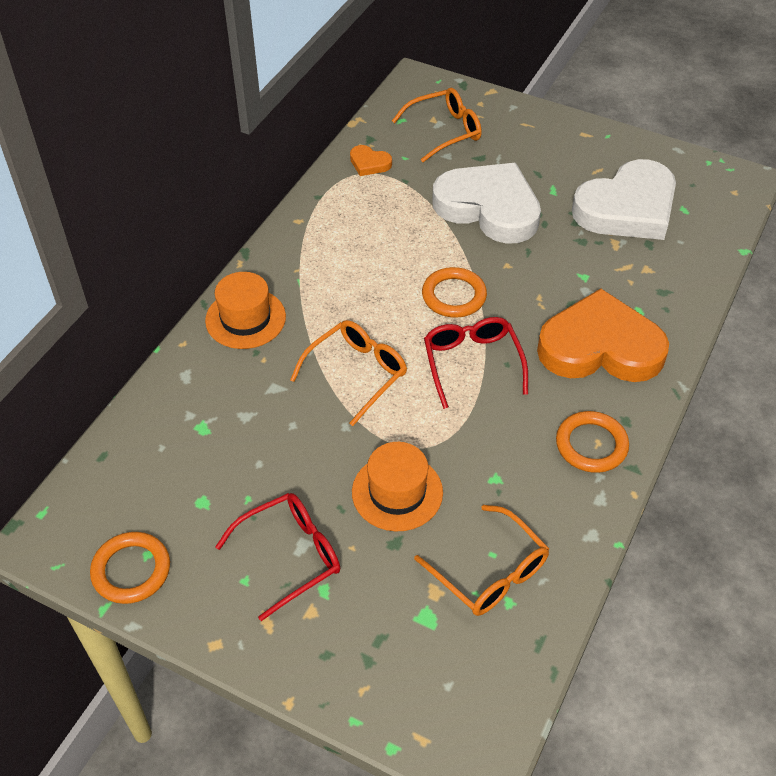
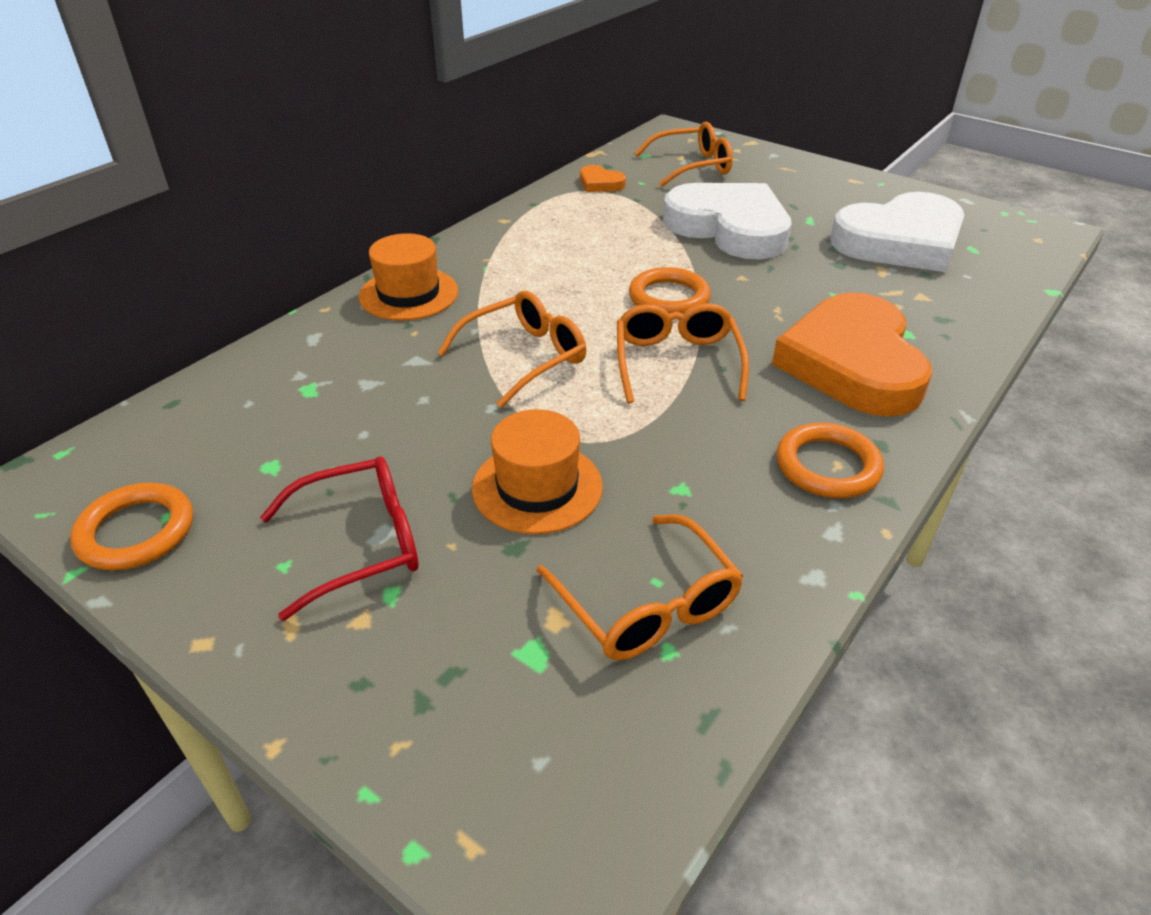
camera: 10 degrees right, 10 degrees down
red glasses [424,317,528,409] -> orange glasses [617,303,749,403]
orange heart [537,289,669,382] -> orange heart turned 105 degrees counterclockwise [772,292,932,417]

